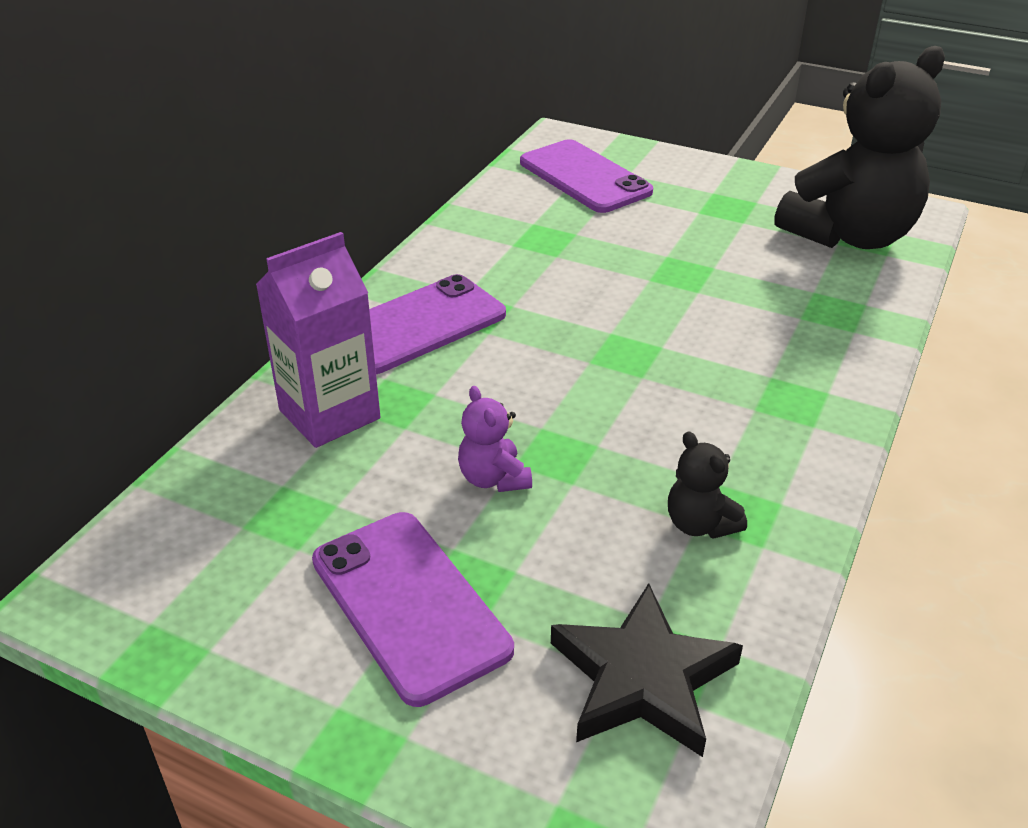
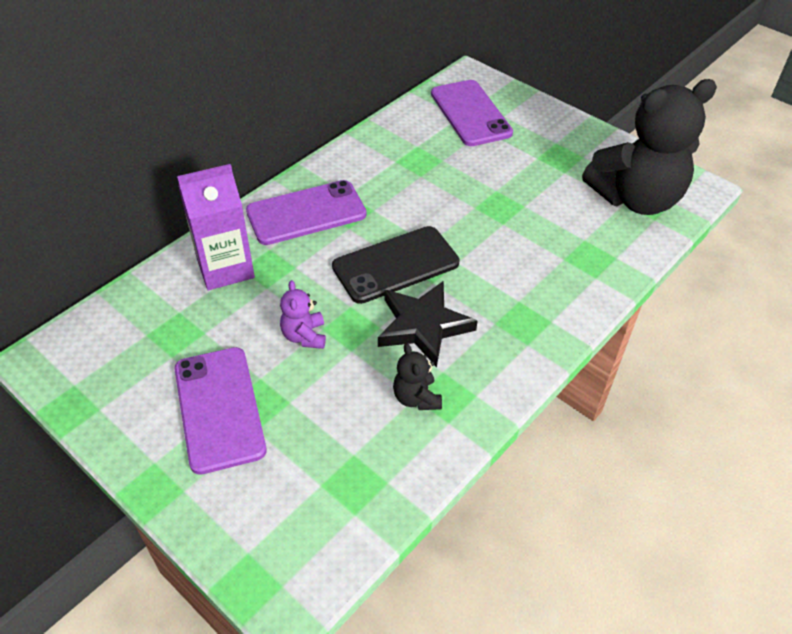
camera: 15 degrees right, 10 degrees up
black star [551,583,743,757] -> black star moved to [378,281,478,368]
none -> black phone [332,226,460,304]

